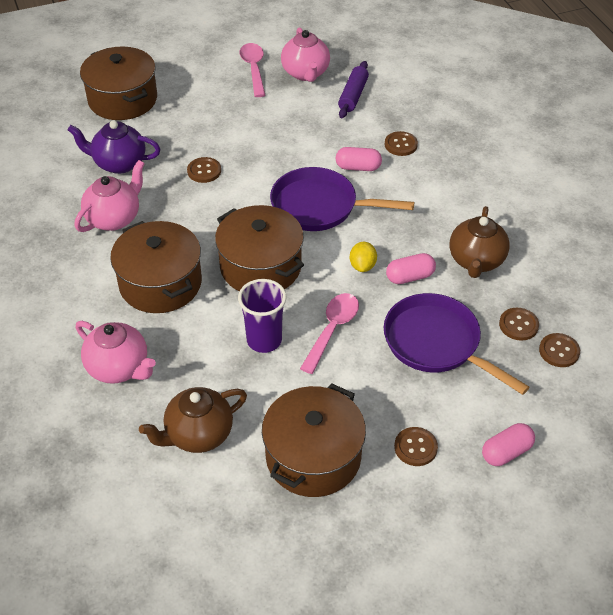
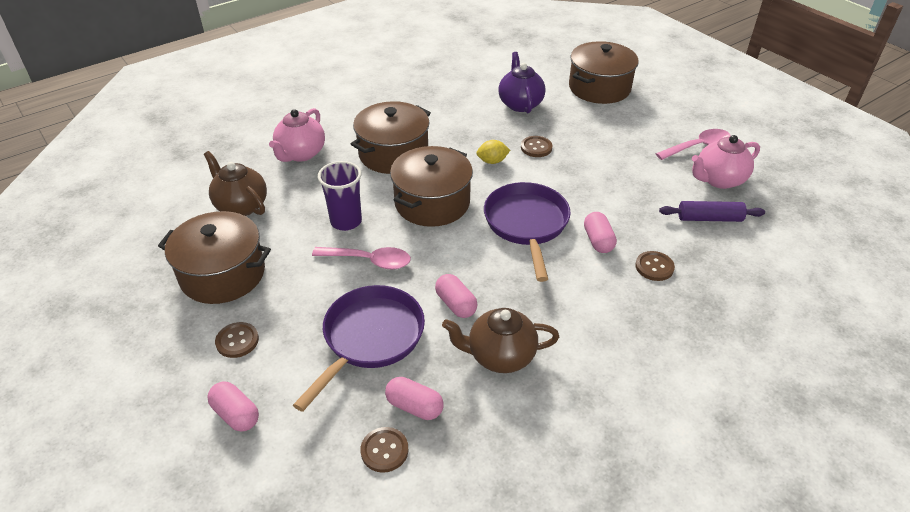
camera: 75 degrees right, 5 degrees down
pink teapot [74,160,145,232] -> none
yellow lemon [350,242,377,272] -> yellow lemon moved to [476,140,510,164]
brown button [499,308,539,341] -> pink capsule [385,377,444,420]

